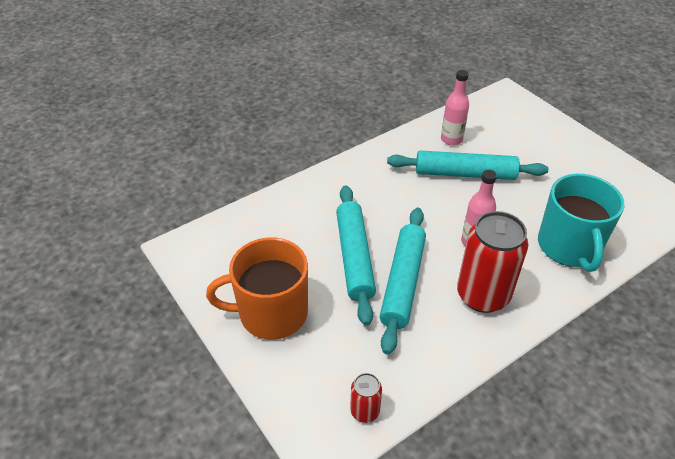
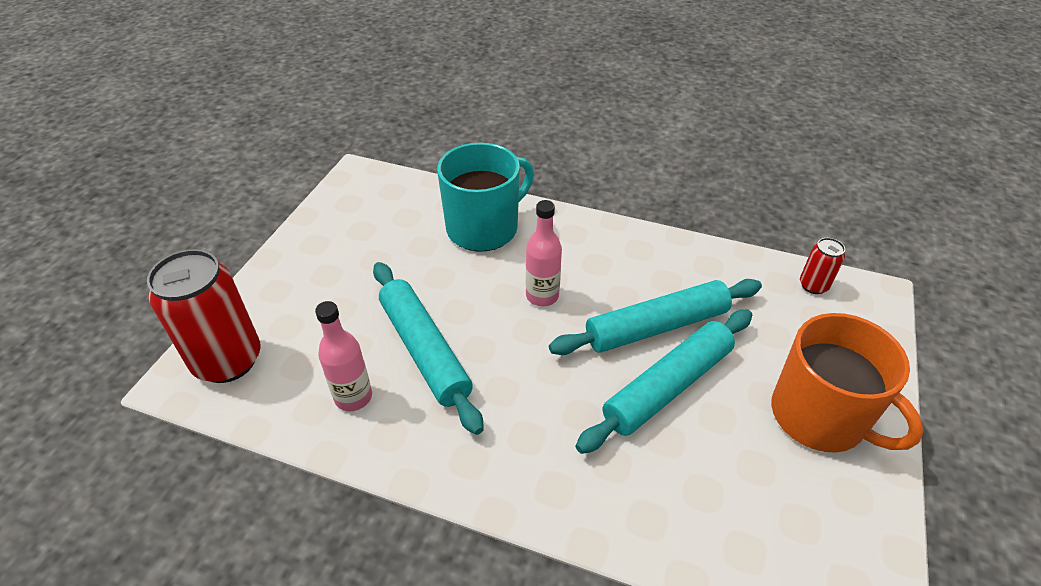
camera: 125 degrees left, 0 degrees up
red can [457,211,528,313] -> red can moved to [147,249,261,383]

